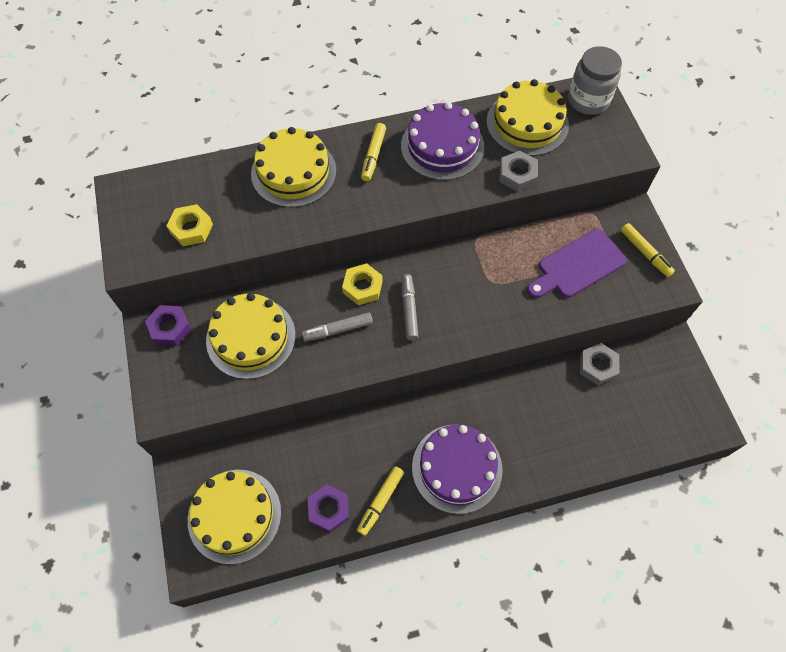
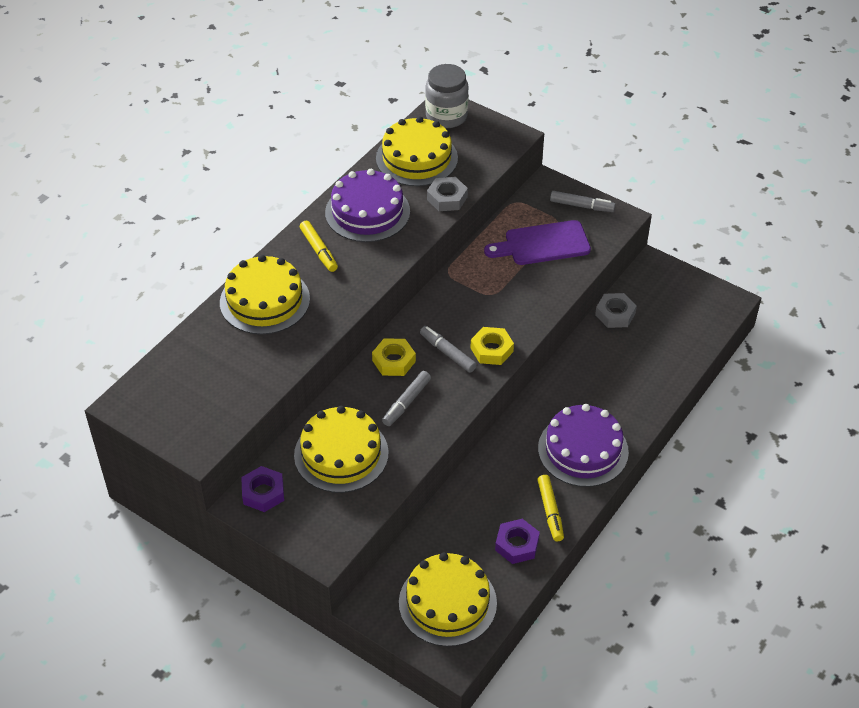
camera: 40 degrees left, 15 degrees down
yellow nut [167,204,213,246] -> yellow nut moved to [471,327,514,365]
purple cutting board [527,229,627,298] -> purple cutting board turned 60 degrees clockwise [484,220,591,265]
yellow marker [621,223,675,277] -> grey marker [550,191,616,212]

